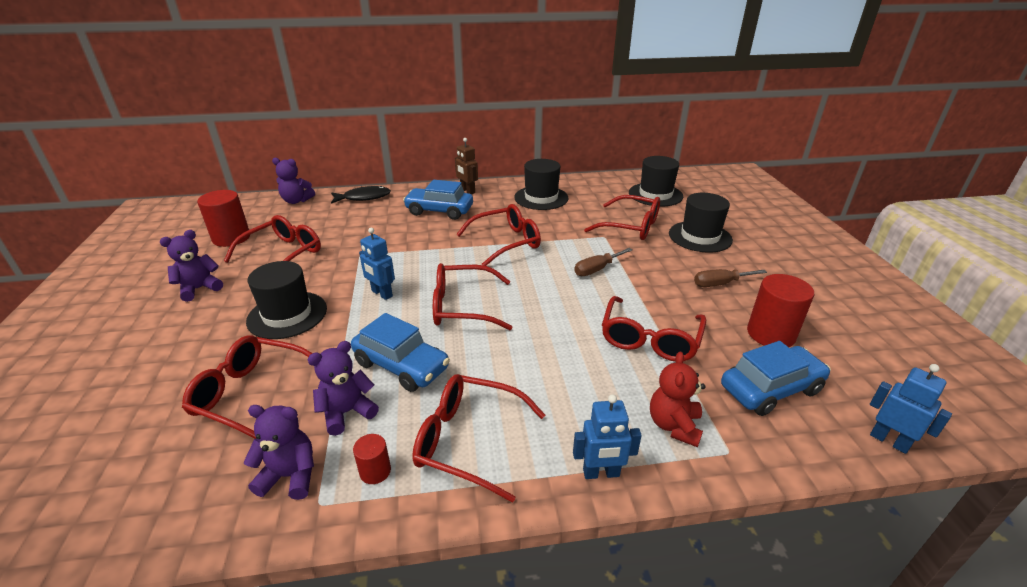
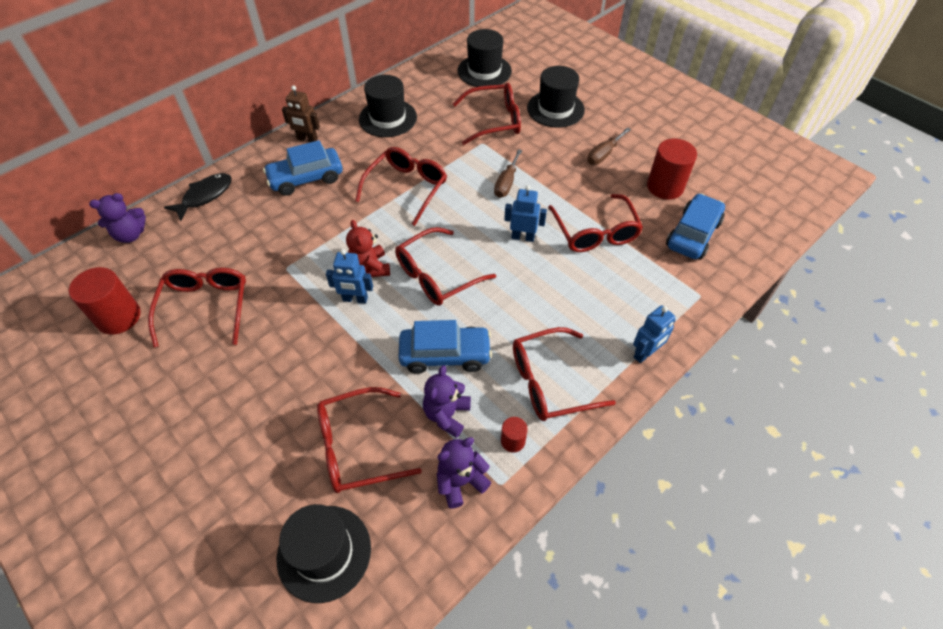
camera: 35 degrees left, 20 degrees up
purple teddy bear [160,230,223,302] -> none
black hat [246,261,327,339] -> black hat moved to [277,504,371,603]
red teddy bear [650,352,706,447] -> red teddy bear moved to [346,220,390,277]
blue robot [870,364,952,454] -> blue robot moved to [504,185,547,242]

